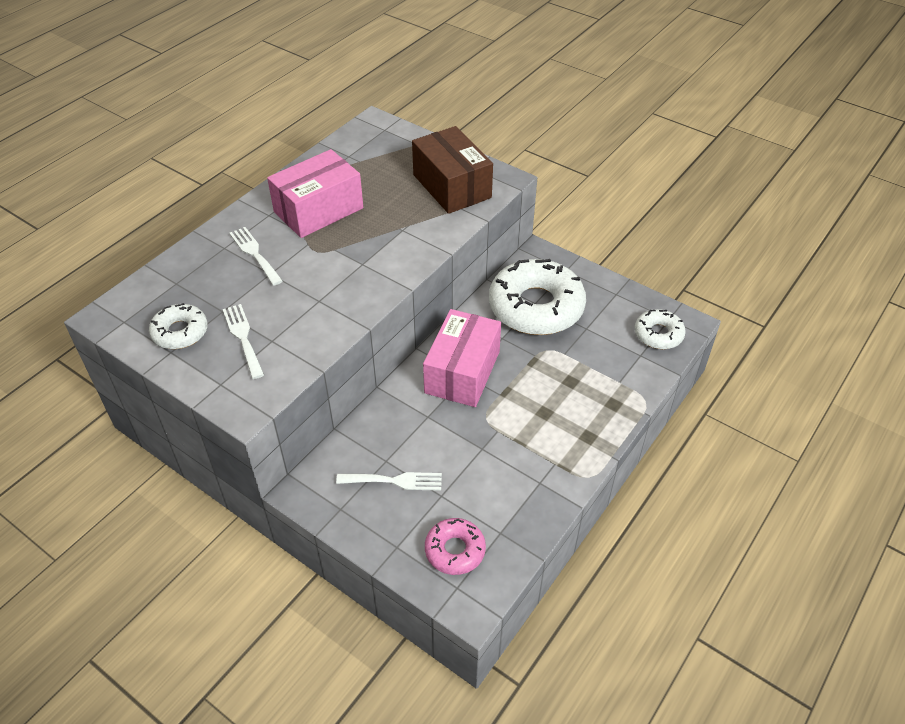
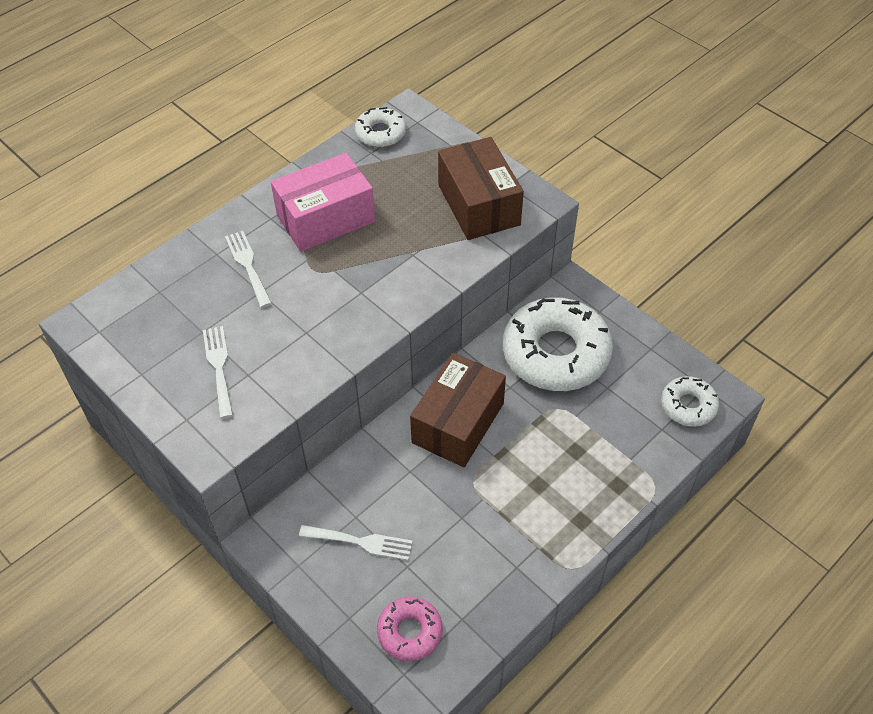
camera: 10 degrees right, 5 degrees up
white donut [149,303,208,349] -> white donut moved to [355,107,406,147]
pink box [423,309,501,407] -> brown box [410,353,506,467]

